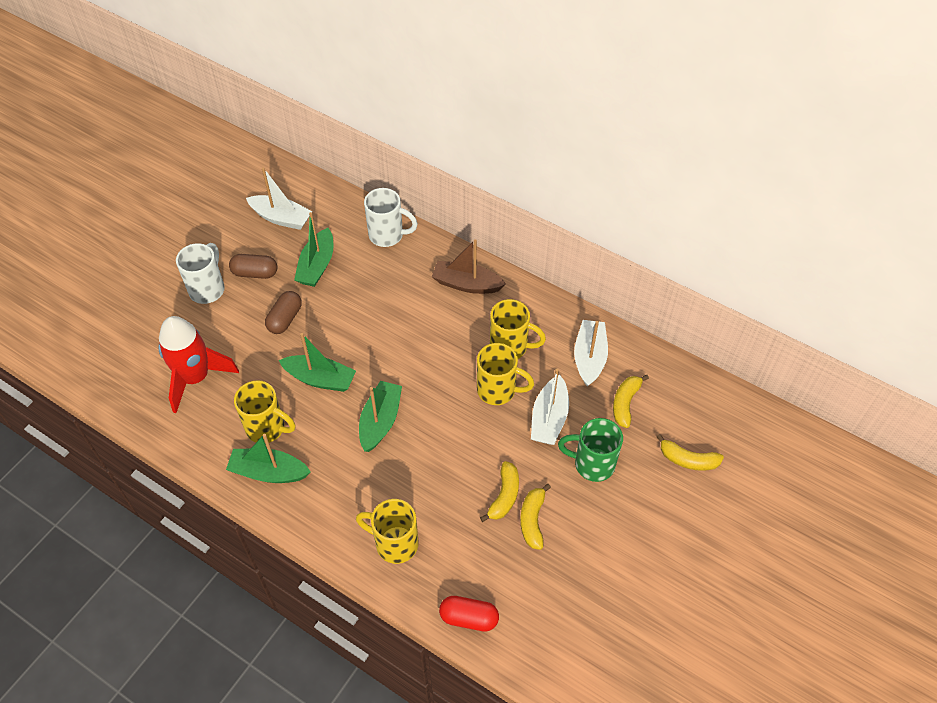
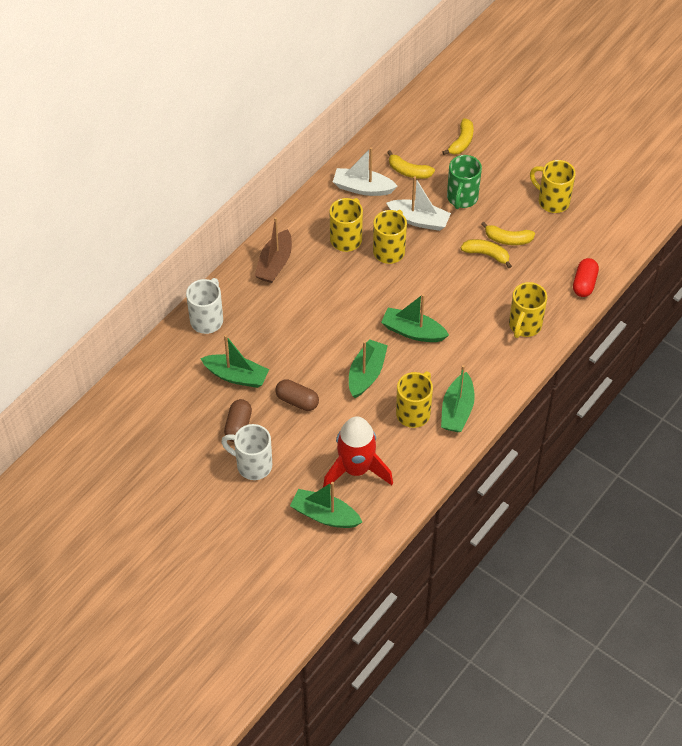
camera: 85 degrees left, 0 degrees up
white boat [246,168,312,230] -> none
none -> green boat [290,482,362,528]
none -> yellow mug [530,160,576,213]

